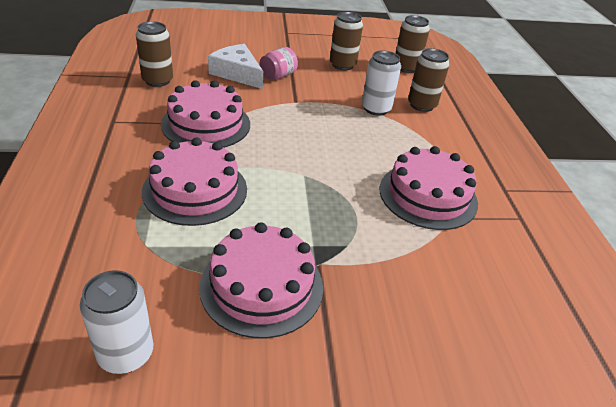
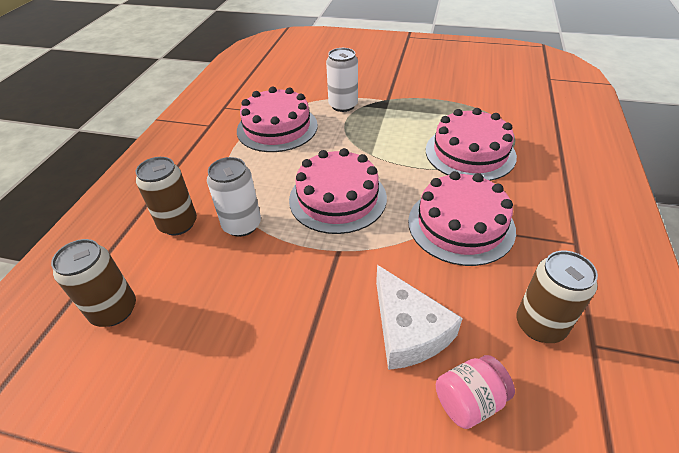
camera: 155 degrees left, 5 degrees up
white can [80,270,153,374] -> white can moved to [326,48,358,112]
pink cake [199,222,323,338] -> pink cake moved to [289,148,387,234]
pink jar [260,47,298,80] -> pink jar moved to [436,355,515,429]
brown can [330,12,363,70] -> none

